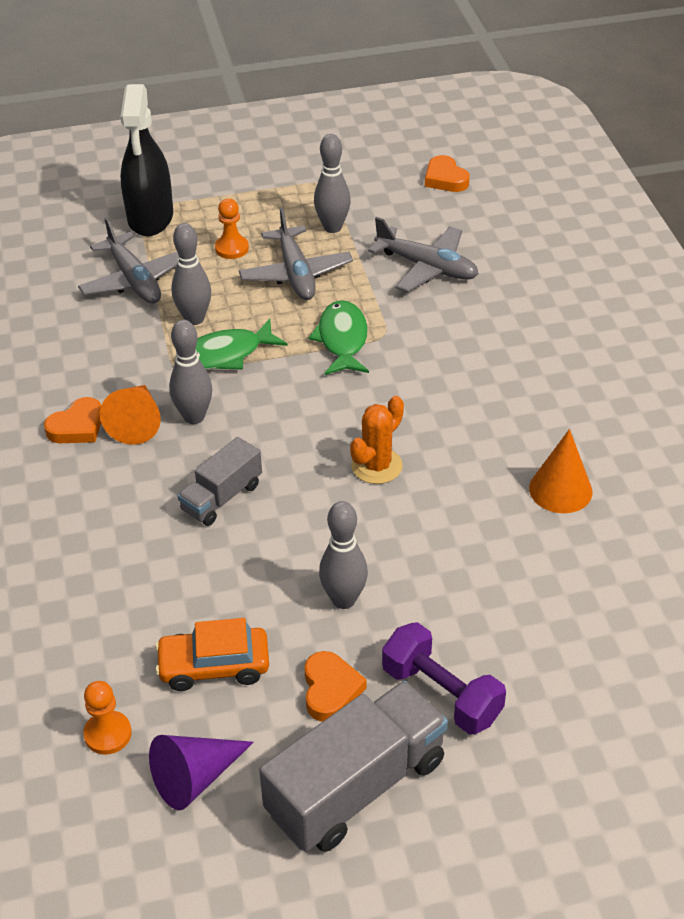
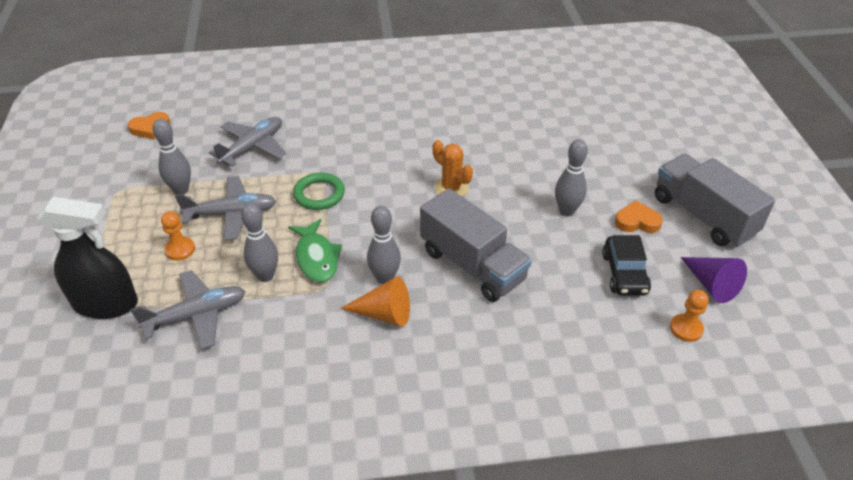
camera: 85 degrees left, 0 degrees up
orange heart [44,397,101,443] -> none
orange car [155,618,269,691] -> black car [602,235,651,295]
grey truck [177,437,262,526] -> grey truck [420,188,532,302], size x1.76
green fish [308,300,369,375] -> green ring [293,173,345,210]
purple dumbbell [382,622,506,735] -> none
orange cone [529,429,592,513] -> none

